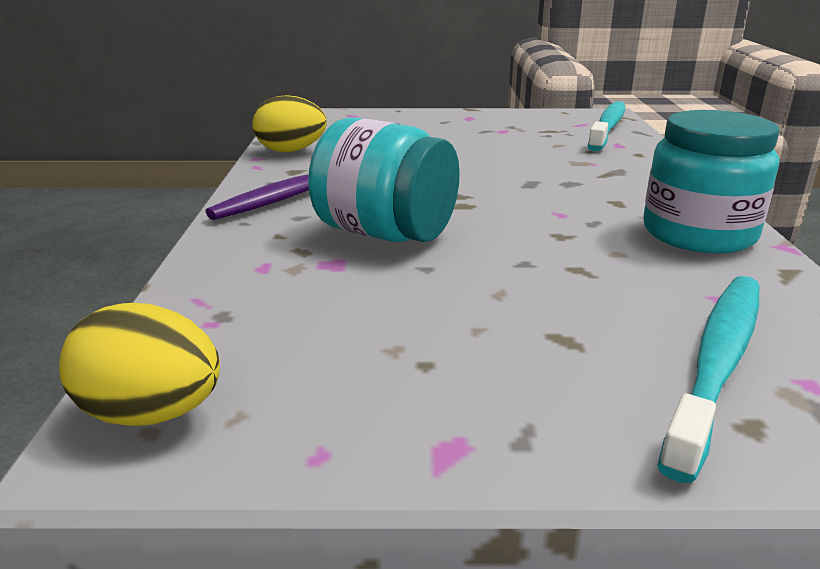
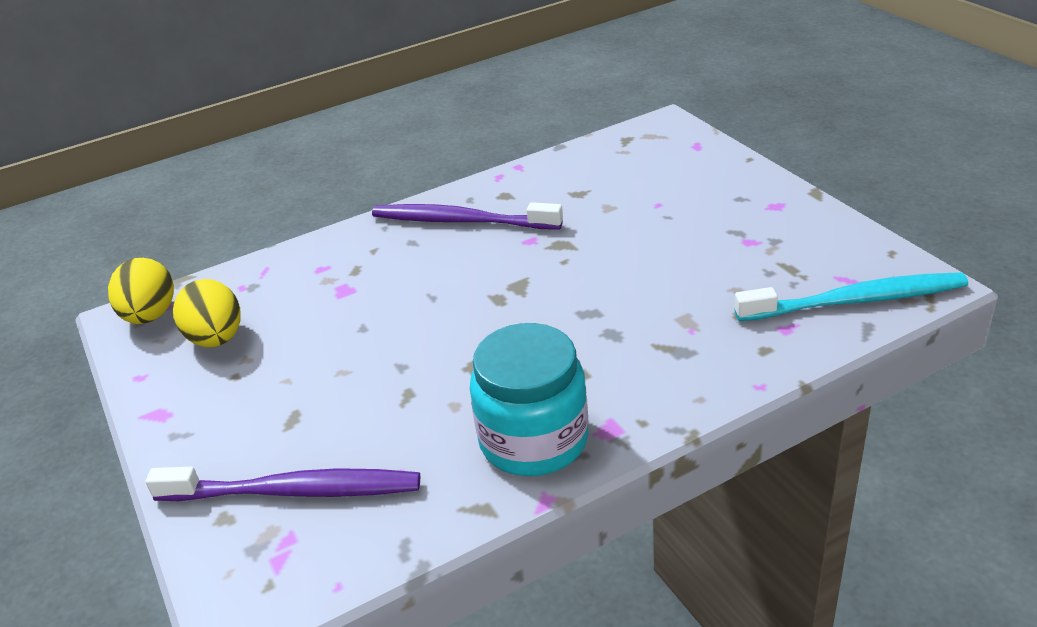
camera: 65 degrees right, 10 degrees up
yellow egg [252,95,327,152] -> yellow egg moved to [173,279,241,347]
turquoise jar [308,118,460,242] -> none
turquoise toothbrush [657,276,759,483] -> purple toothbrush [146,467,420,501]

